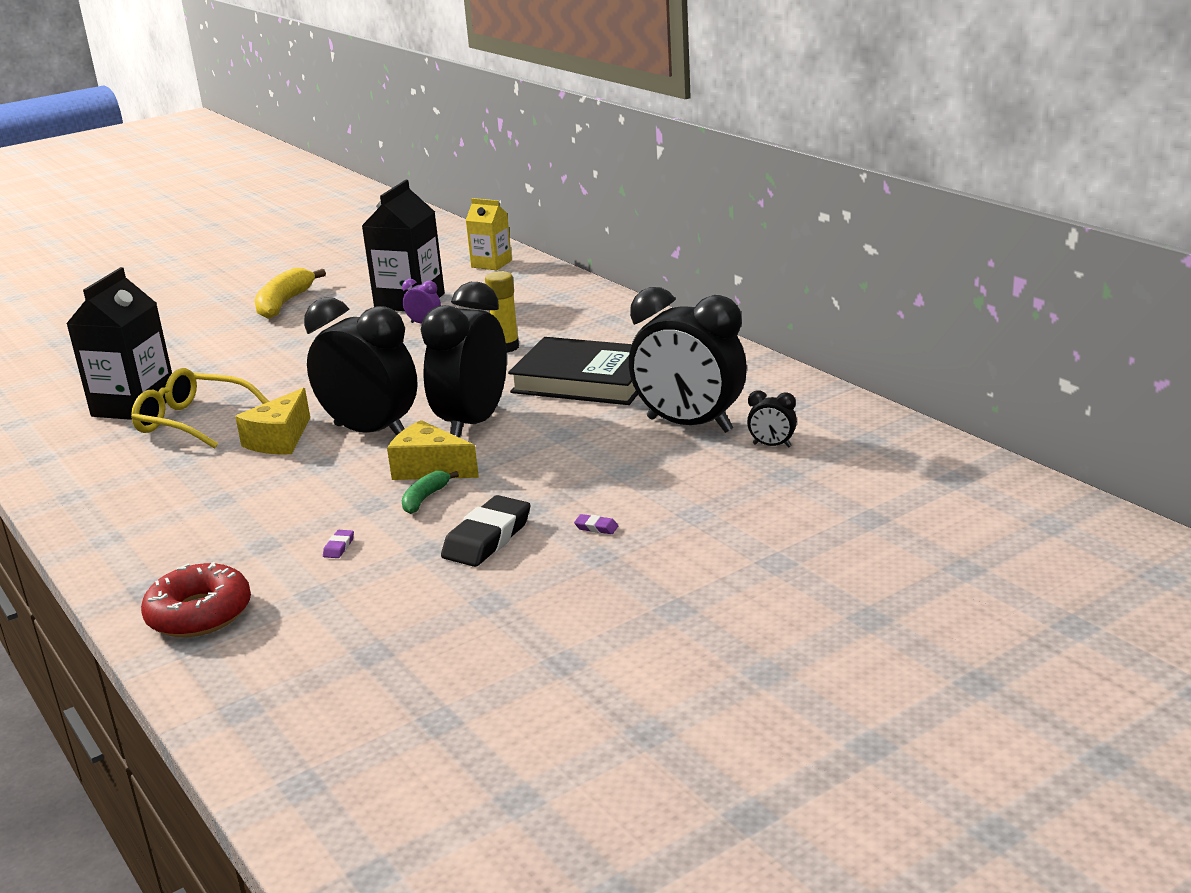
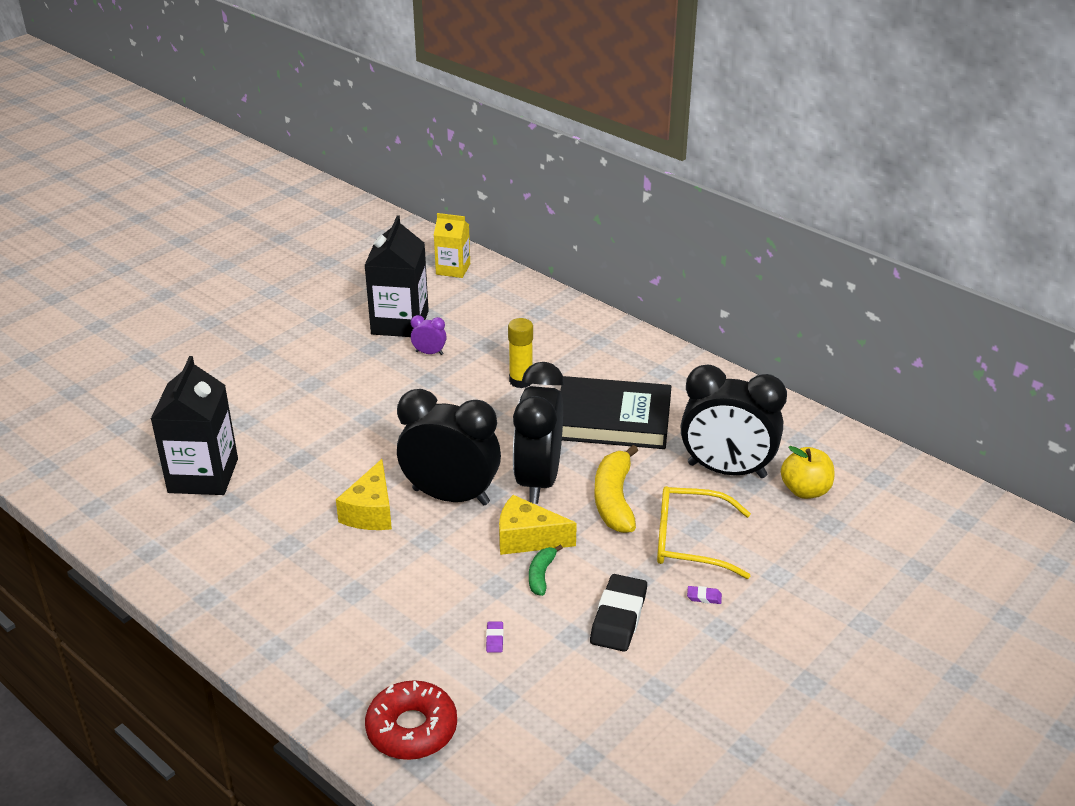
camera: 15 degrees left, 10 degrees up
yellow glasses [131,368,269,449] -> yellow glasses moved to [657,486,751,579]
yellow banana [255,268,326,319] -> yellow banana moved to [594,445,638,533]
black clock [747,390,797,448] -> yellow apple [781,446,834,499]

